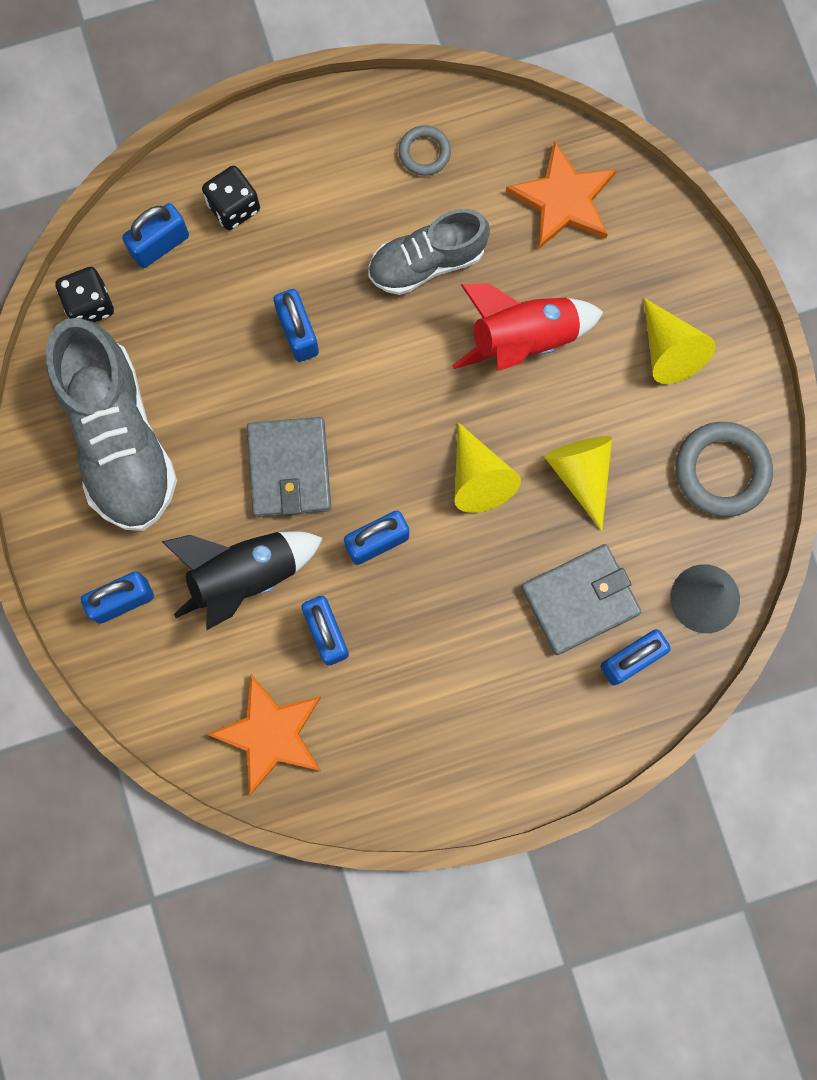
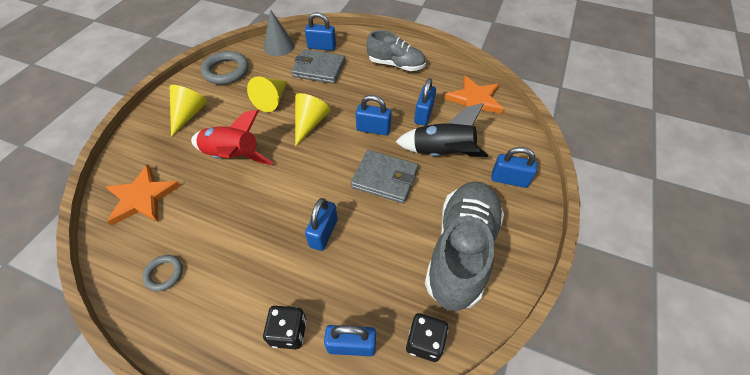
camera: 140 degrees left, 25 degrees down
grey wallet [247,417,331,517] -> grey wallet turned 75 degrees clockwise [351,150,418,204]
grey shoe [368,209,490,295] -> grey shoe moved to [366,30,426,71]

